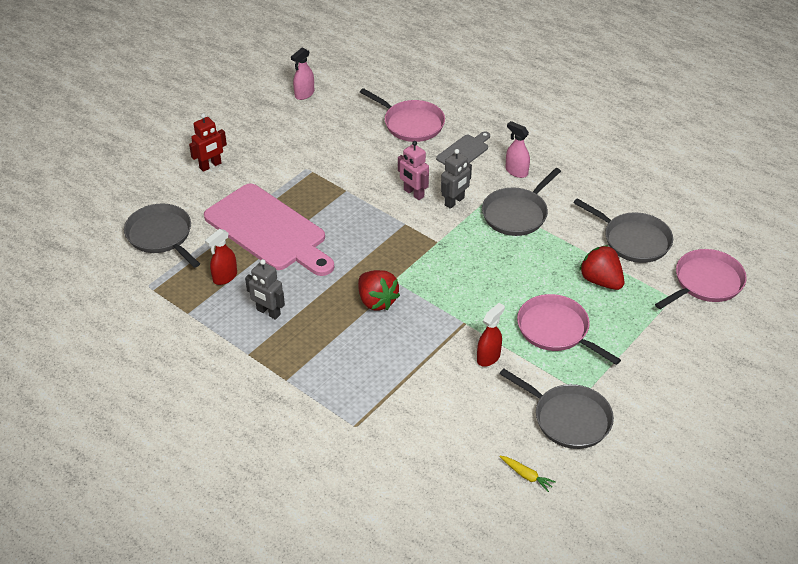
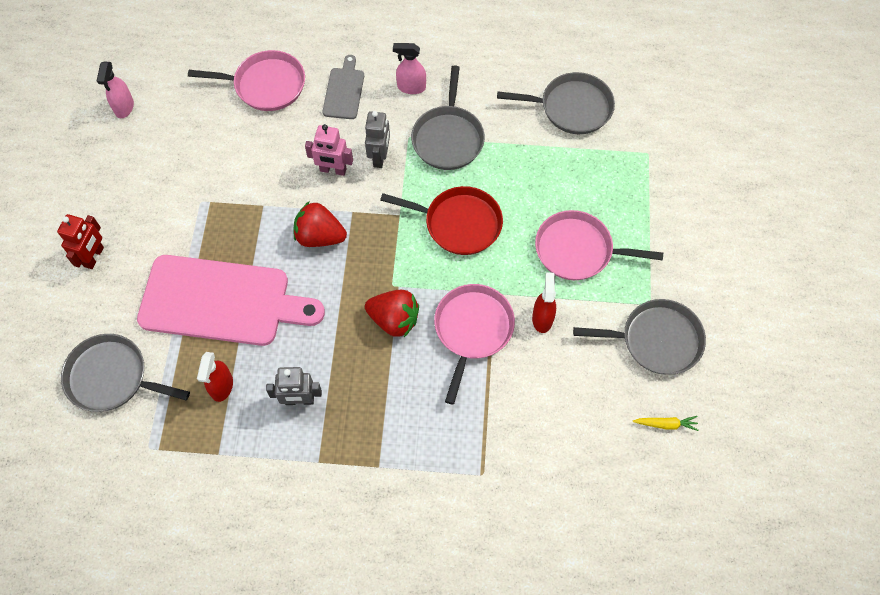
camera: 35 degrees left, 20 degrees up
red strawberry [579,245,624,290] -> red strawberry moved to [293,201,347,247]
pink pan [655,249,747,309] -> pink pan moved to [434,284,515,405]
none -> red pan [380,186,503,255]

